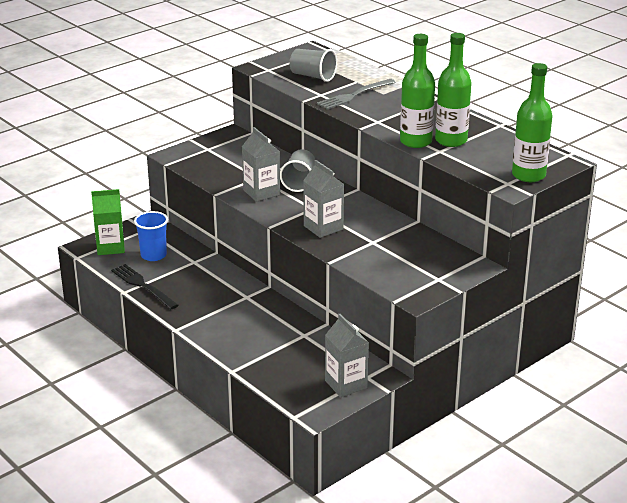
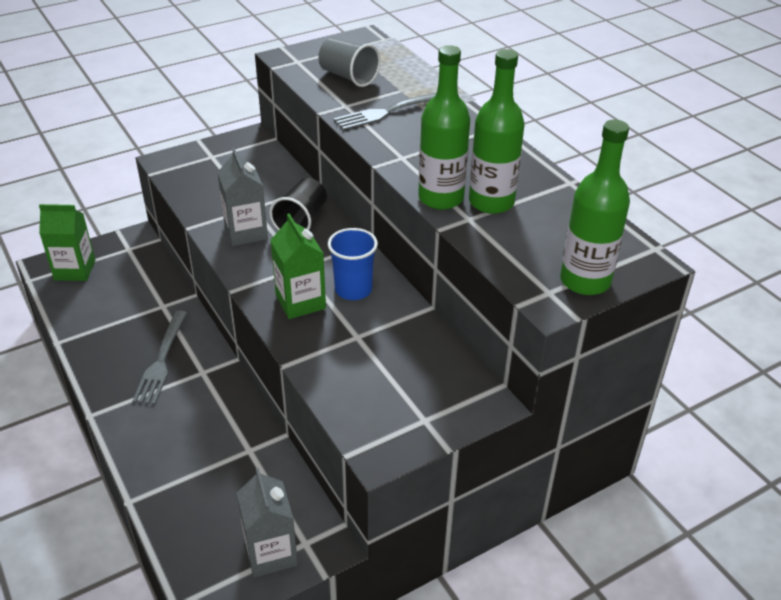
camera: 10 degrees right, 10 degrees up
black fork [111,264,179,309] -> none
blue cup [134,211,168,261] -> blue cup moved to [328,228,378,300]
grey cup [280,149,315,192] -> black cup [269,178,327,231]
grey carton [303,160,344,238] -> green carton [270,214,326,319]
none -> grey fork [132,310,187,405]

